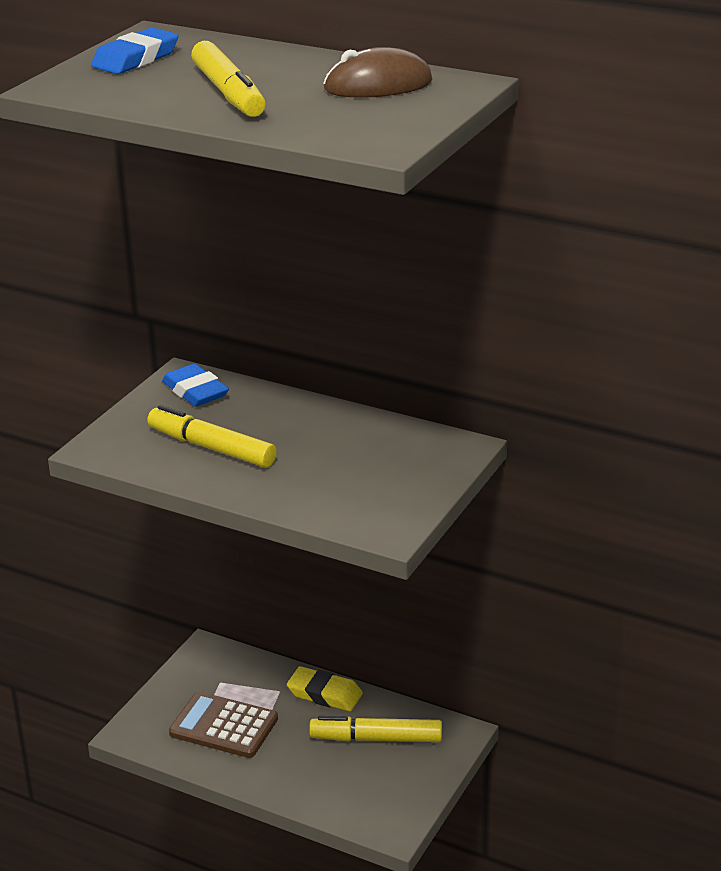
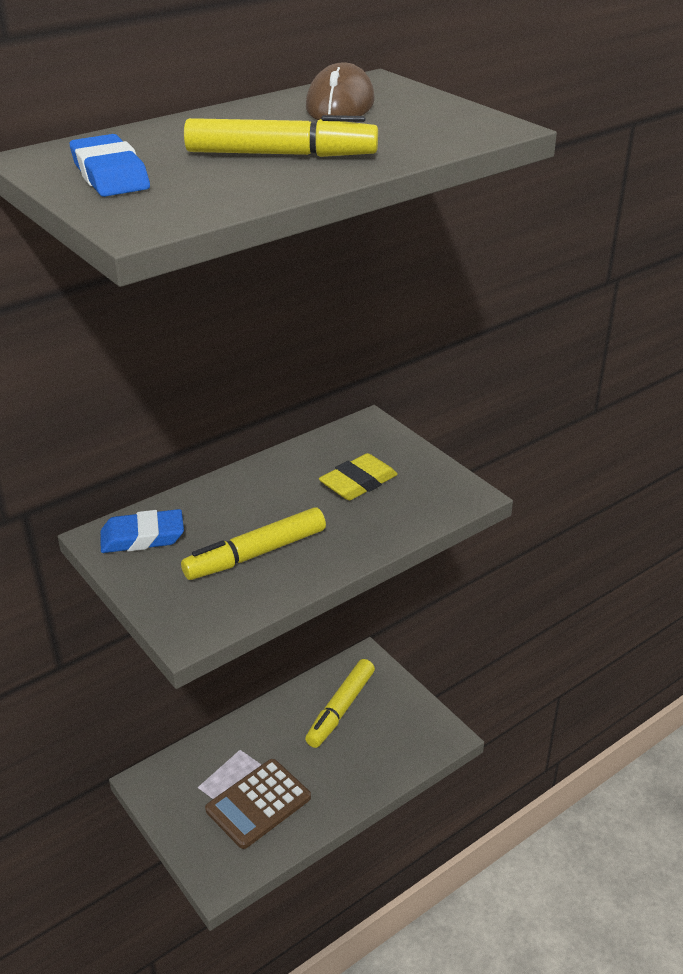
camera: 65 degrees left, 5 degrees up
yellow eraser [287,666,363,711] -> yellow eraser moved to [319,453,398,500]

